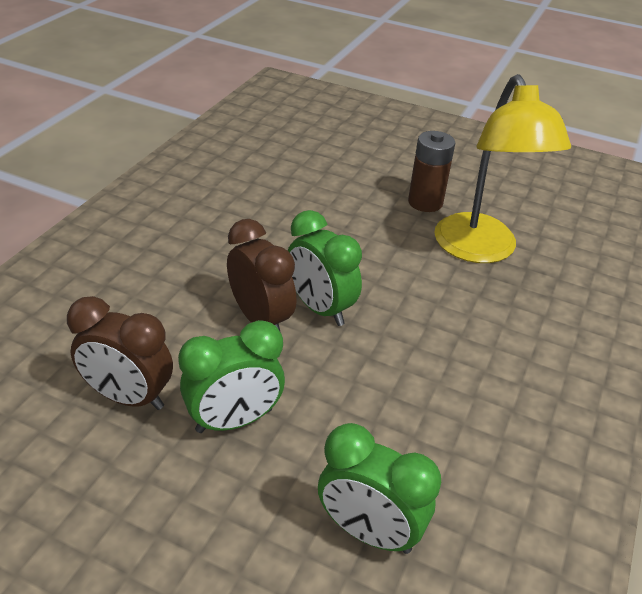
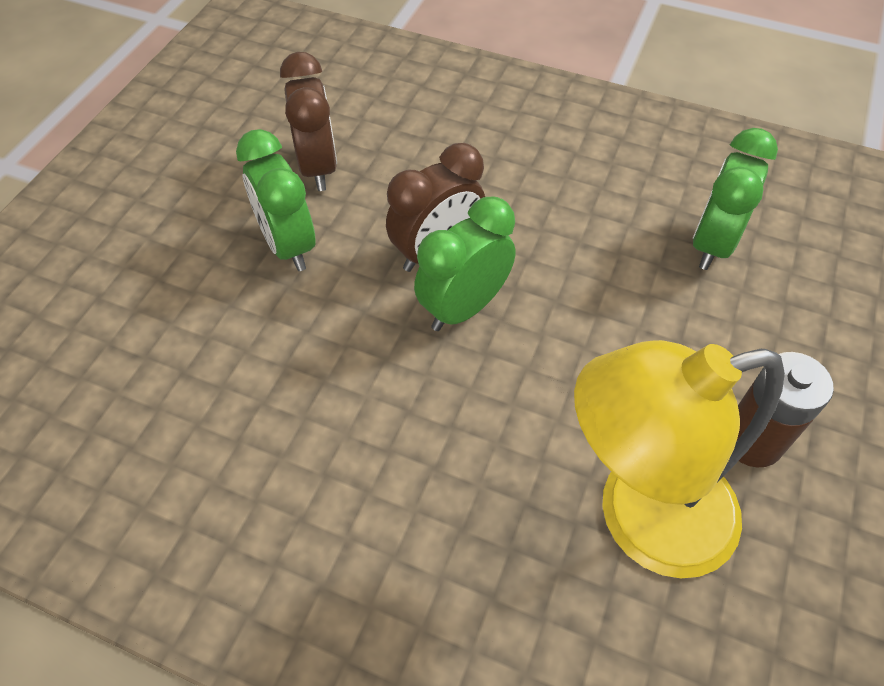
camera: 90 degrees right, 15 degrees up
brown clock [67,296,173,410] -> brown clock turned 150 degrees clockwise [280,52,337,191]
green clock [318,423,441,554] -> green clock moved to [692,128,778,270]

